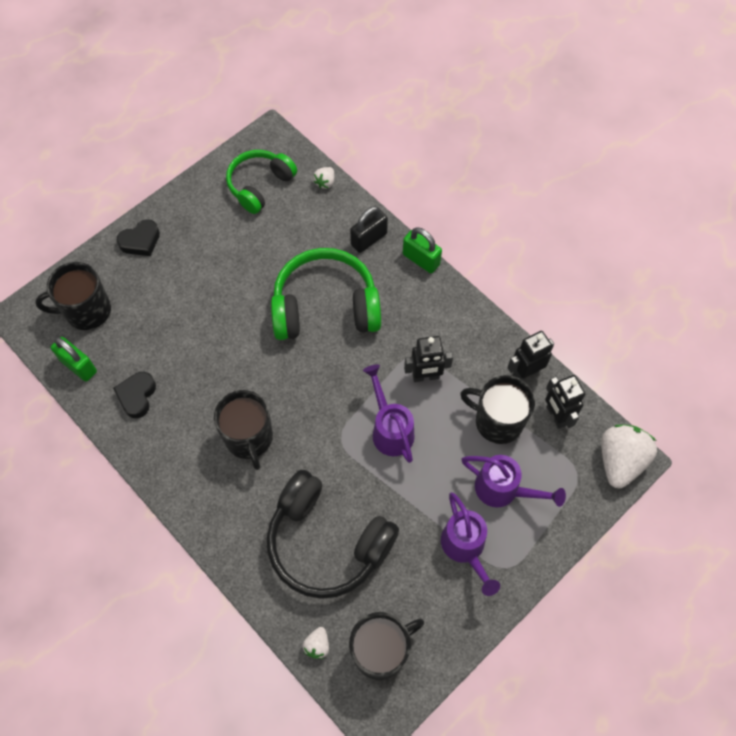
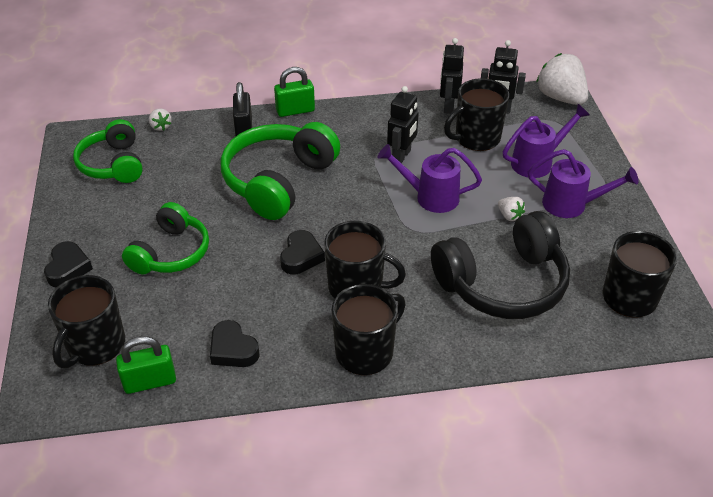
camera: 55 degrees left, 20 degrees down
white strawberry [302,627,329,659] -> white strawberry moved to [498,197,525,221]
none -> green headphones [122,202,209,274]
none -> black heart [280,230,325,275]
none -> black mug [332,284,406,375]

